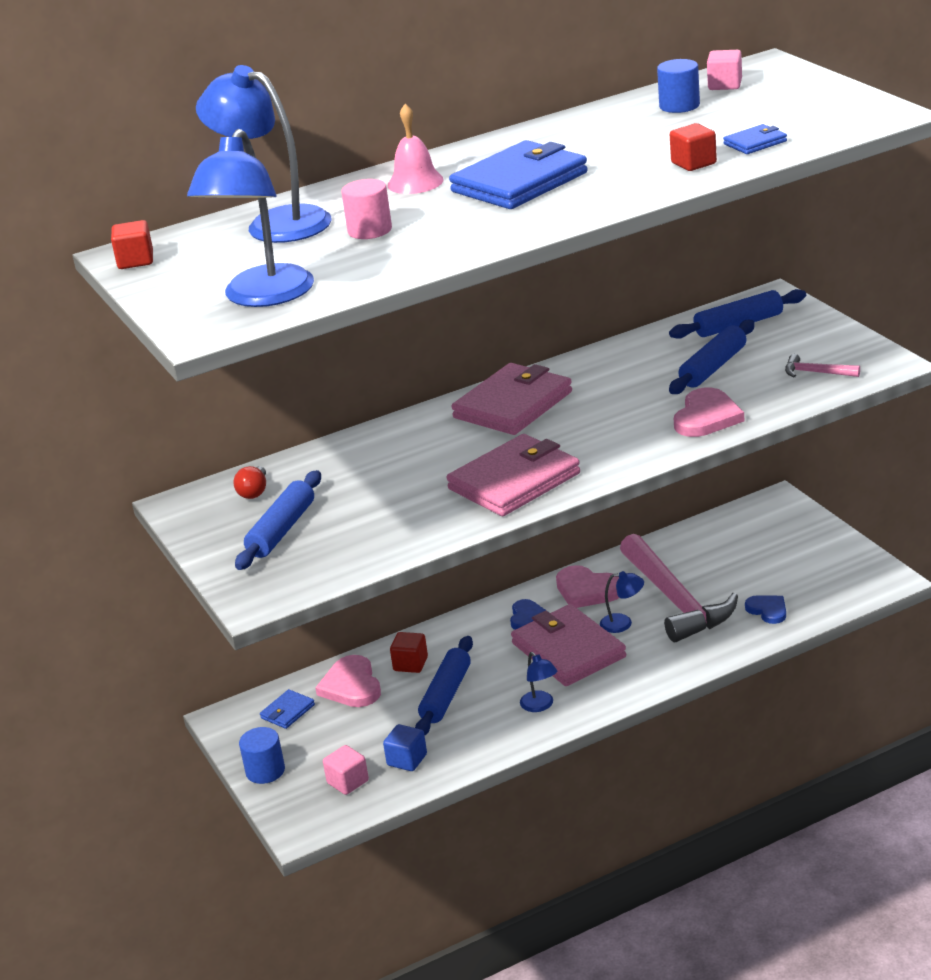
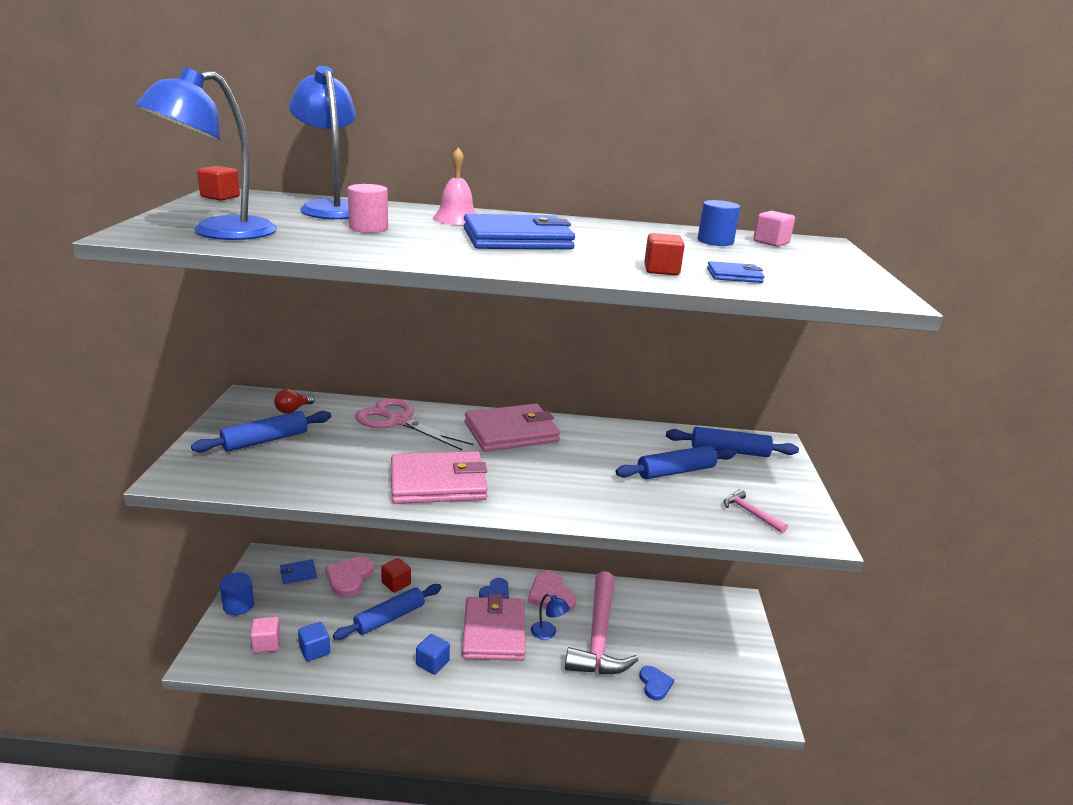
camera: 25 degrees right, 5 degrees down
blue lamp [520,652,557,712] -> blue cube [416,634,450,675]
pink heart [674,387,744,437] -> none
none -> pink scissors [355,398,473,450]

